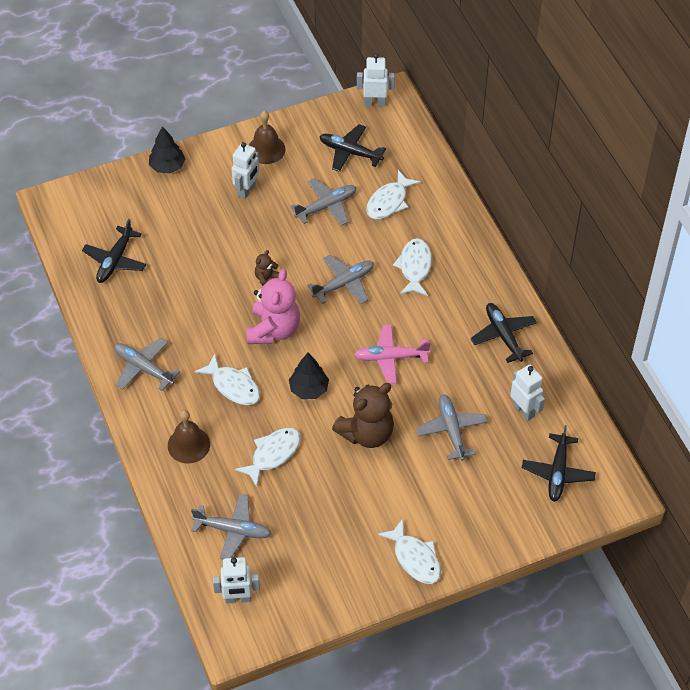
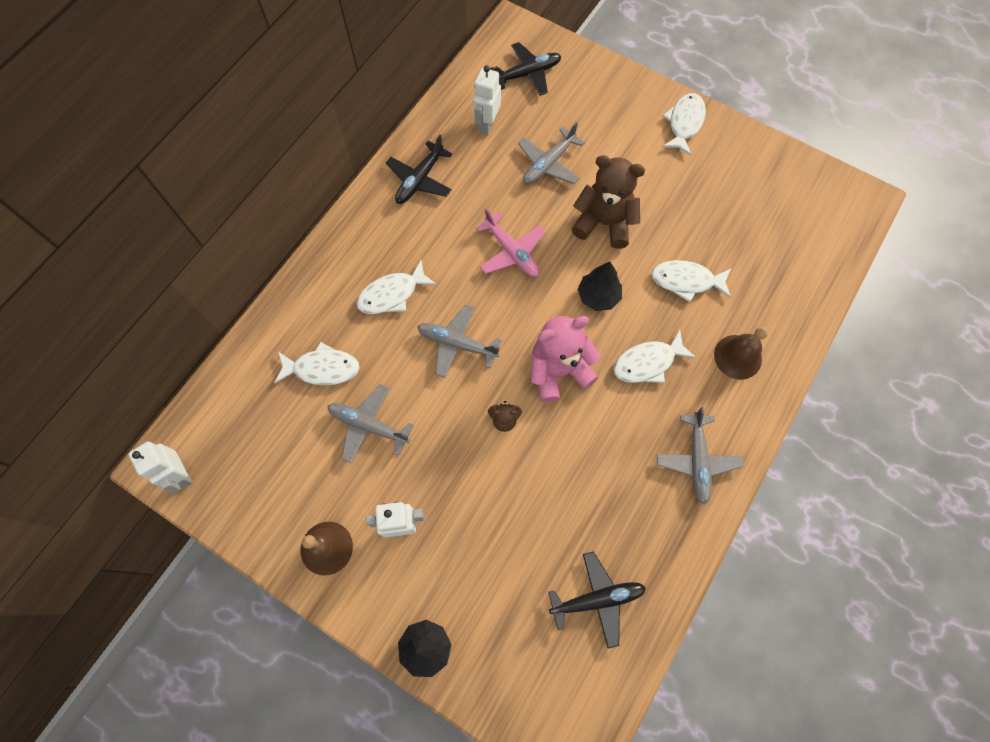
camera: 125 degrees left, 15 degrees up
grey plane [191,494,272,559] -> none
white fish [195,354,260,405] -> white fish turned 120 degrees counterclockwise [613,330,696,383]
white robot [213,557,260,604] -> none
black plane [319,124,386,172] -> none

